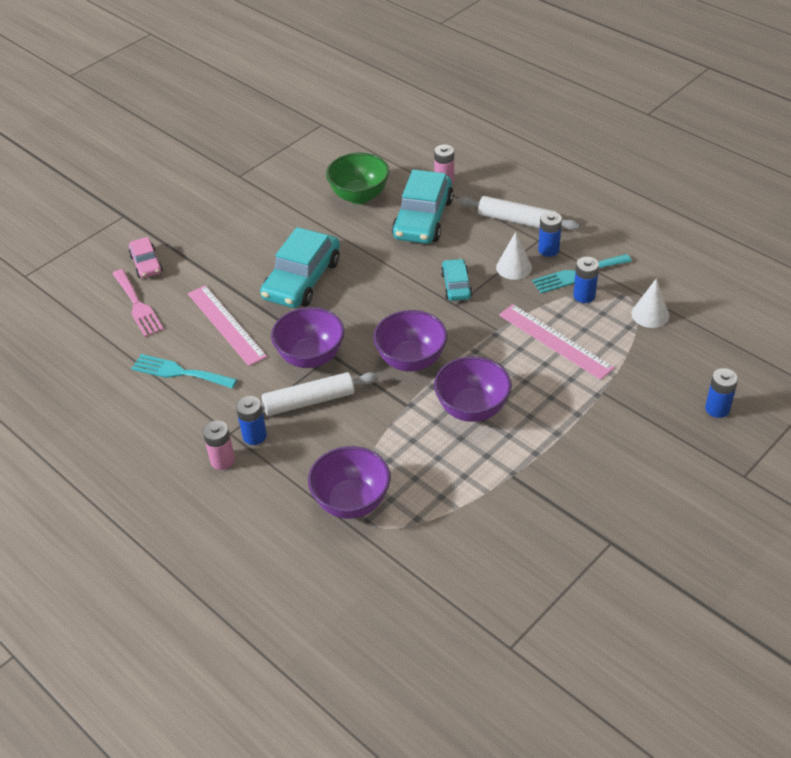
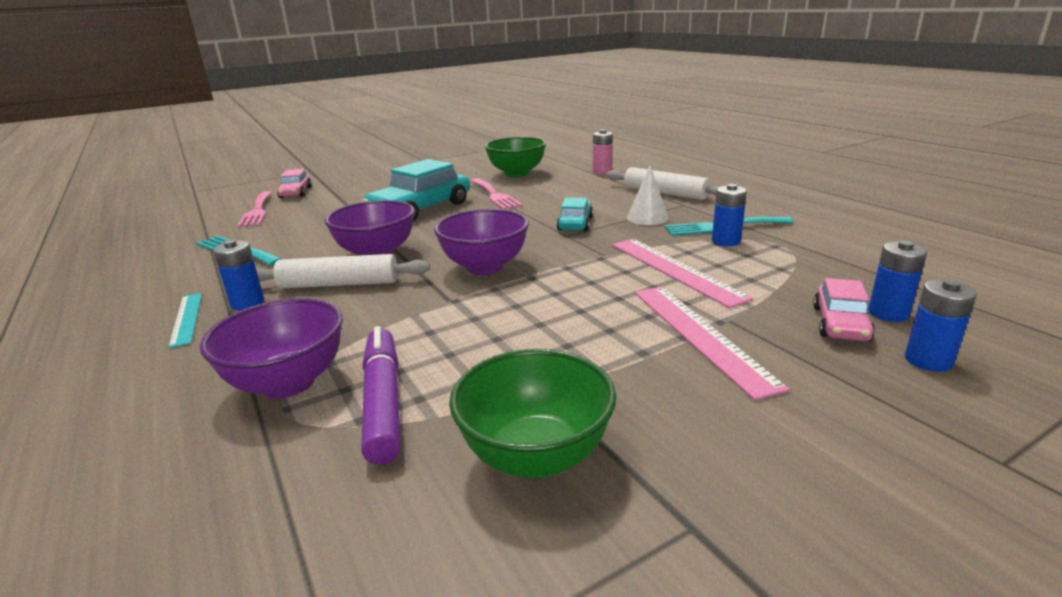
camera: 15 degrees right, 20 degrees down
pink ruler [188,285,267,366] -> pink ruler moved to [635,286,790,400]
pink battery [203,420,235,470] -> turquoise ruler [168,293,202,348]
turquoise car [392,170,454,244] -> none
purple bowl [434,356,512,422] -> none
blue battery [538,212,562,257] -> blue battery moved to [868,241,927,322]
white cone [631,278,669,328] -> none
none -> purple marker [361,326,401,465]
none -> green bowl [449,349,616,479]
none -> pink fork [471,178,523,210]
none -> pink car [813,278,875,341]

